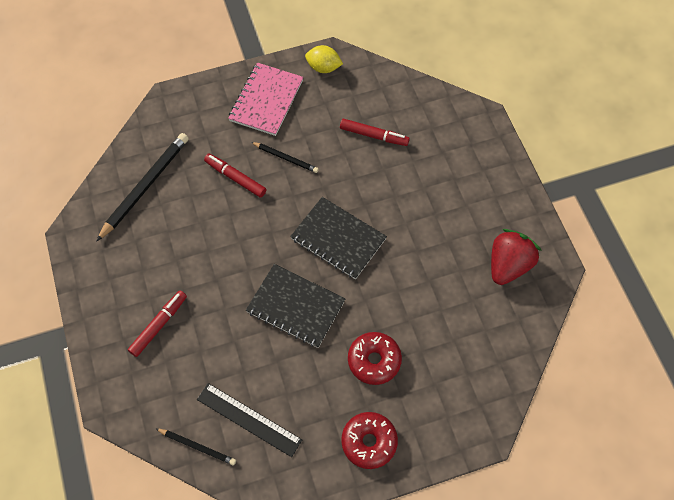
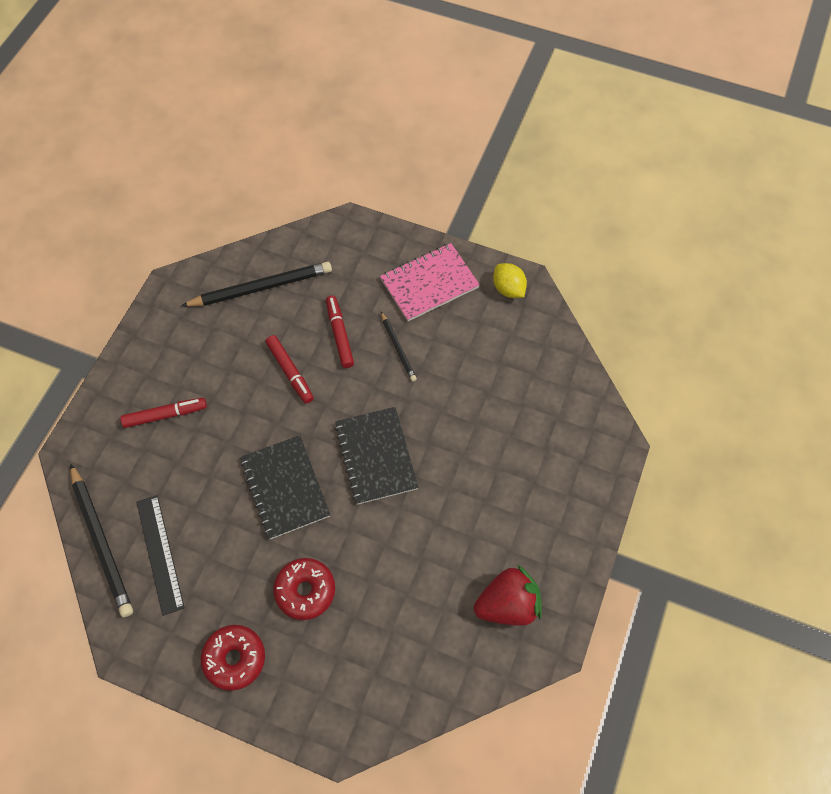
camera: 40 degrees right, 0 degrees up
black pencil [155,428,236,465] -> black pencil [70,464,133,617], size x1.85
red marker [340,119,410,146] -> red marker moved to [266,335,314,404]

